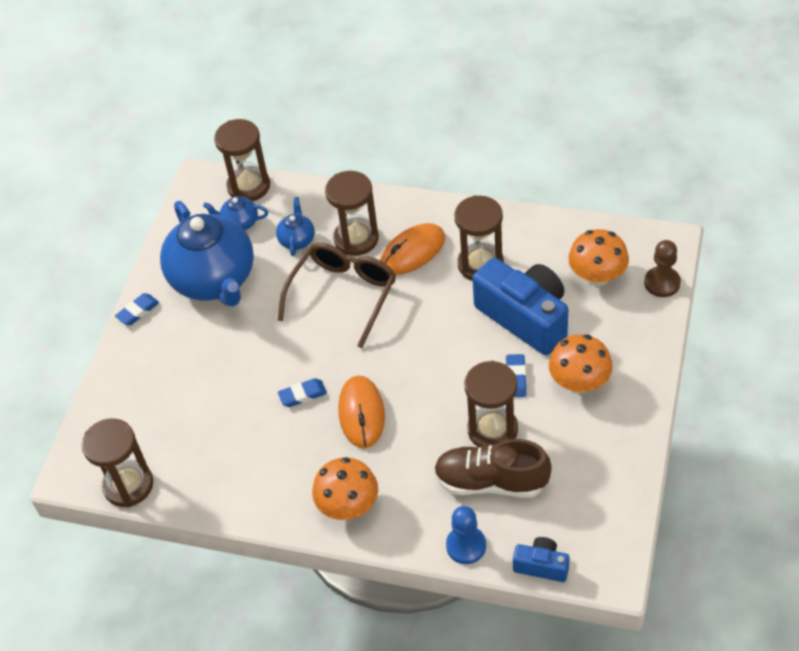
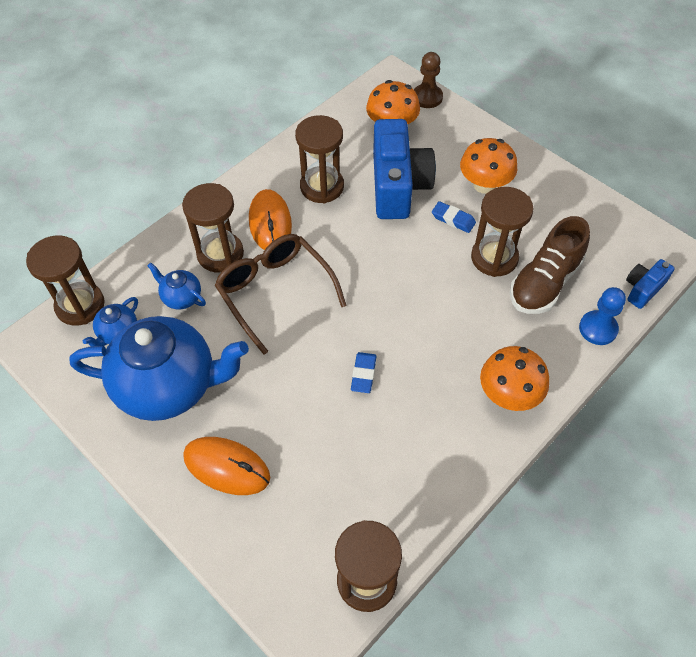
camera: 65 degrees left, 5 degrees up
blue eraser [115,293,159,325] -> none
orange mouse [338,376,385,448] -> orange mouse moved to [183,437,270,495]
blue camera [472,258,568,355] -> blue camera turned 105 degrees clockwise [373,119,436,219]

